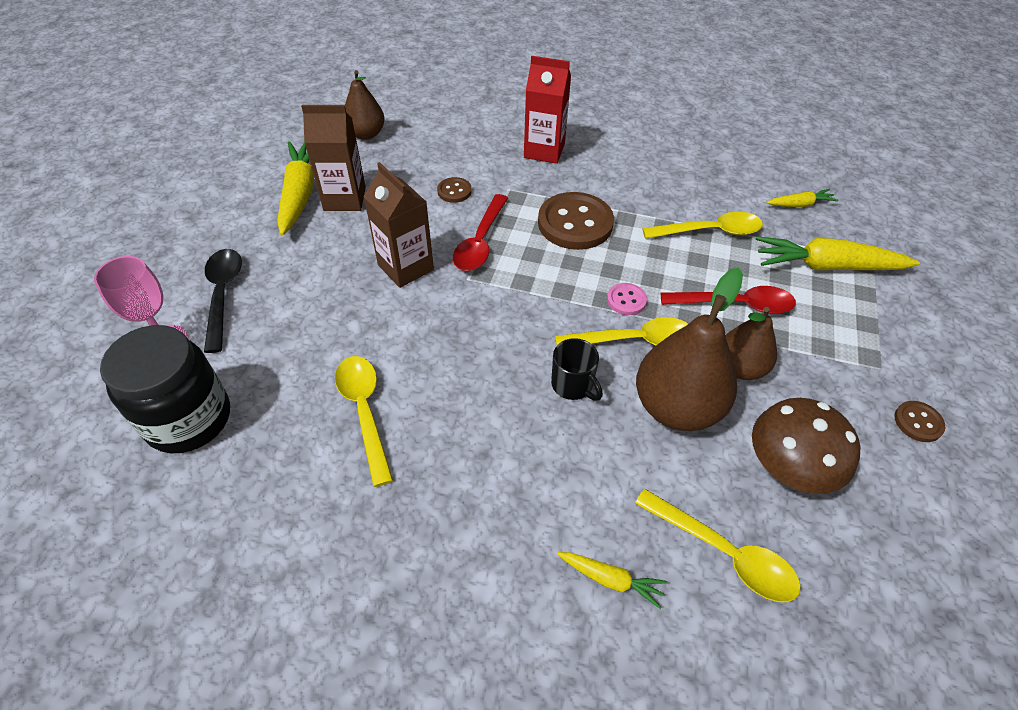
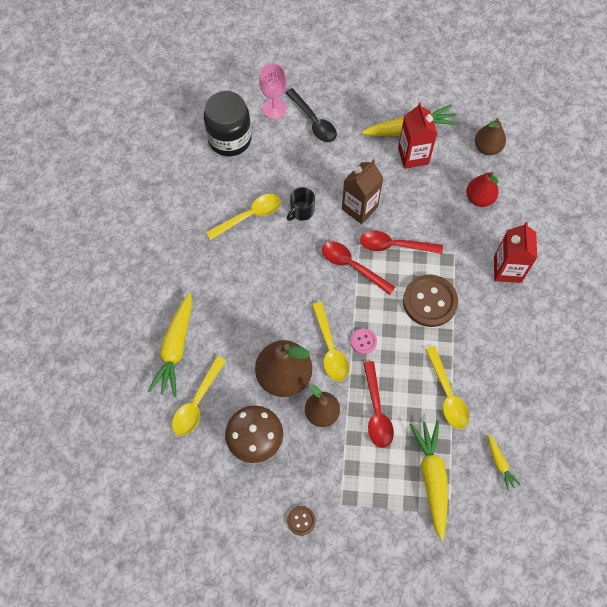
camera: 80 degrees right, 15 degrees up
black spoon [204,249,242,353] -> black spoon turned 75 degrees clockwise [285,88,337,142]
brown carton [301,105,366,211] -> red carton [398,102,437,169]
brown button [437,177,472,203] -> none
black mug [551,338,603,401] -> black mug moved to [287,187,315,221]
yellow carrot [557,552,668,609] -> yellow carrot [148,293,192,397], size x1.99
none -> red spoon [322,242,395,295]
none -> red pear [466,172,499,207]

